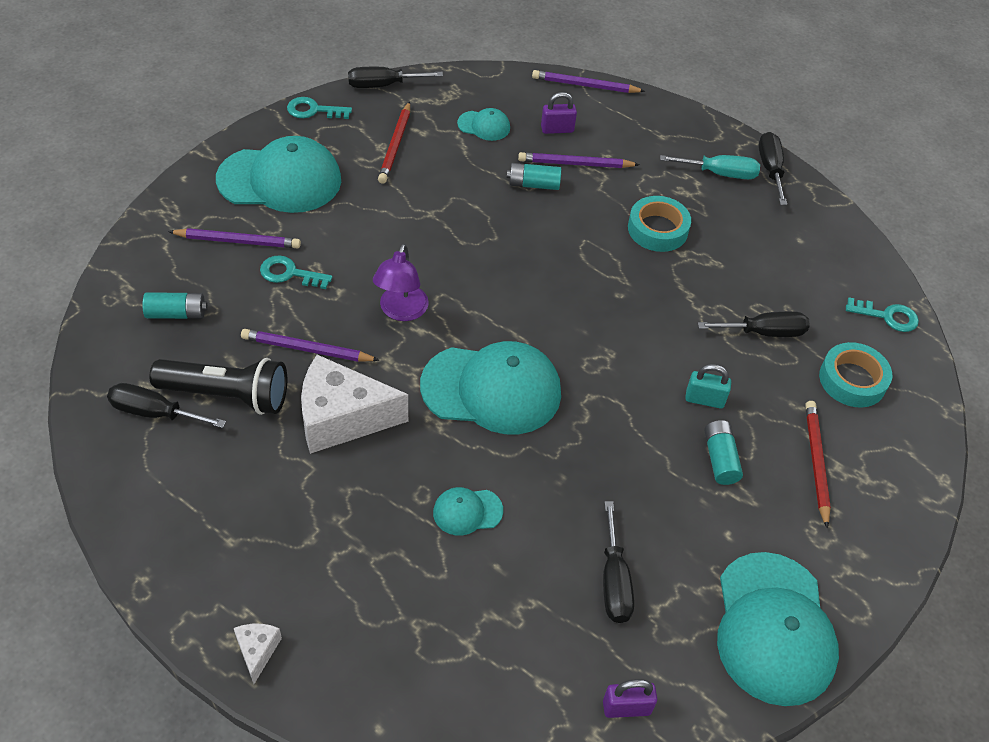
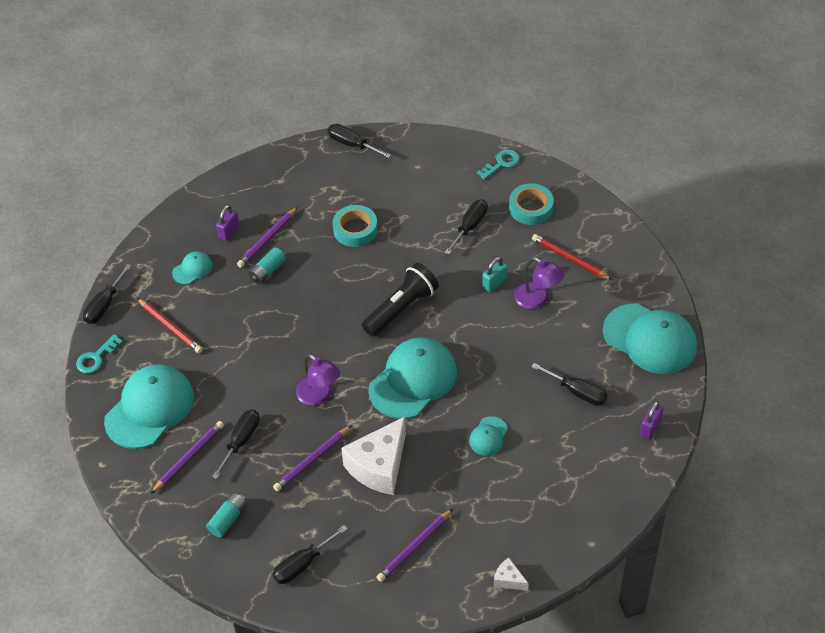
camera: 50 degrees left, 0 degrees up
black flashlight [149,358,287,415] -> black flashlight moved to [362,263,439,337]
turquoise key [260,255,332,289] -> black screwdriver [212,409,260,479]
purple pencil [532,70,645,93] -> purple pencil moved to [377,509,453,582]
turquoise screwdriver [660,155,760,179] -> none
turquoise battery [704,420,743,485] -> purple lamp [514,257,564,309]

